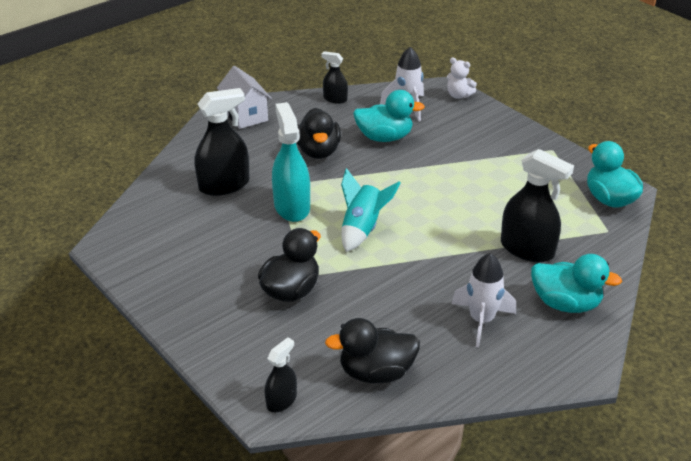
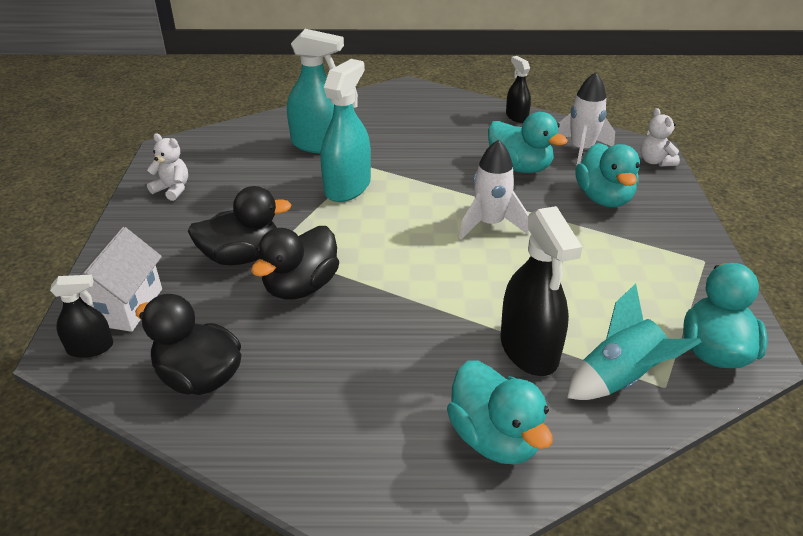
camera: 40 degrees right, 0 degrees up
black spray bottle [194,88,249,196] -> turquoise spray bottle [287,29,344,153]
white house [217,66,272,129] -> white house moved to [79,227,162,332]
black duck [296,108,341,159] -> black duck moved to [251,226,339,300]
turquoise rocket [341,168,401,252] -> turquoise rocket moved to [567,284,701,400]
white rocket [452,253,516,347] -> white rocket moved to [459,139,529,240]
none -> white teddy bear [147,133,188,201]
none -> turquoise duck [575,143,640,207]

